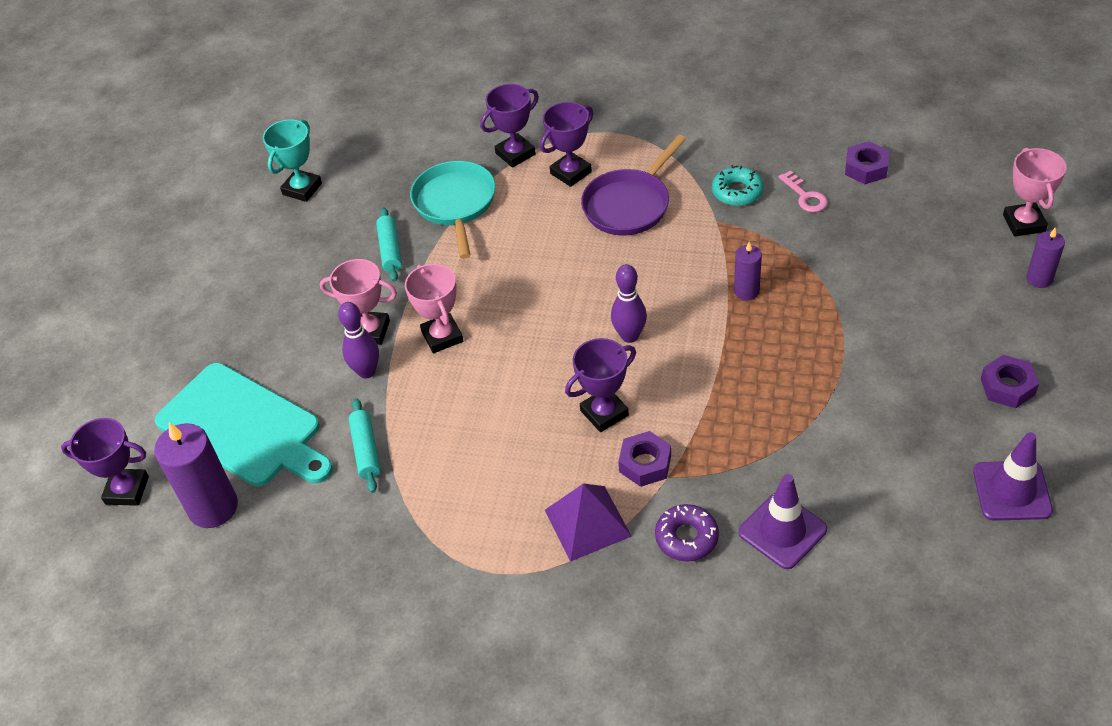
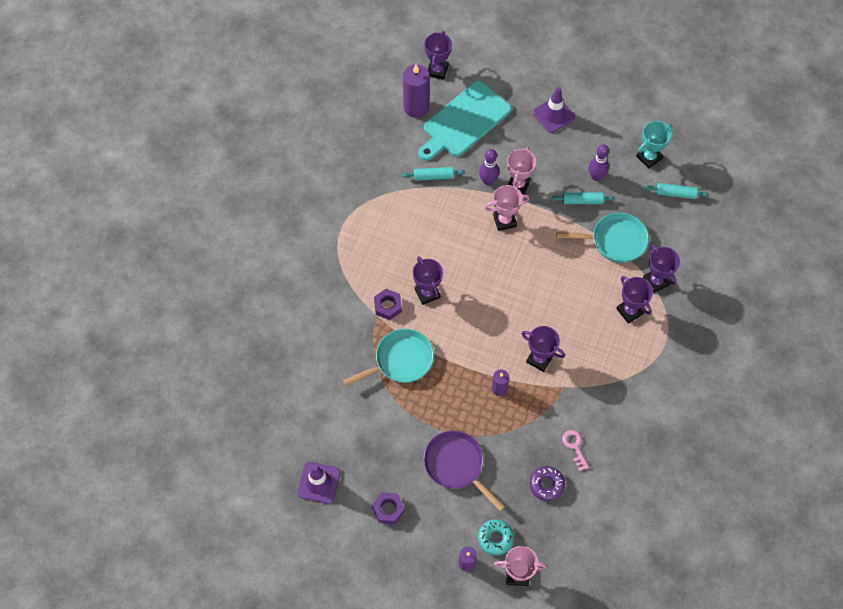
camera: 95 degrees right, 15 degrees up
turquoise trophy [263,119,322,202] -> turquoise trophy turned 75 degrees counterclockwise [636,121,672,169]
purple pyramid [545,483,632,562] -> none
purple pan [581,135,686,236] -> purple pan moved to [423,430,505,511]
purple bowling pin [611,264,647,343] -> purple bowling pin moved to [589,144,609,181]
purple donut [655,504,719,562] -> purple donut moved to [530,466,565,501]
turquoise donut [712,165,763,206] -> turquoise donut moved to [478,519,514,555]
purple traffic cone [739,474,827,569] -> purple traffic cone moved to [533,87,575,133]
pink key [778,170,828,212] -> pink key turned 90 degrees clockwise [562,430,589,471]
purple nut [845,141,889,184] -> none
none -> turquoise pan [343,329,434,386]
none -> purple trophy [521,326,565,372]
none -> turquoise rolling pin [645,183,709,199]

